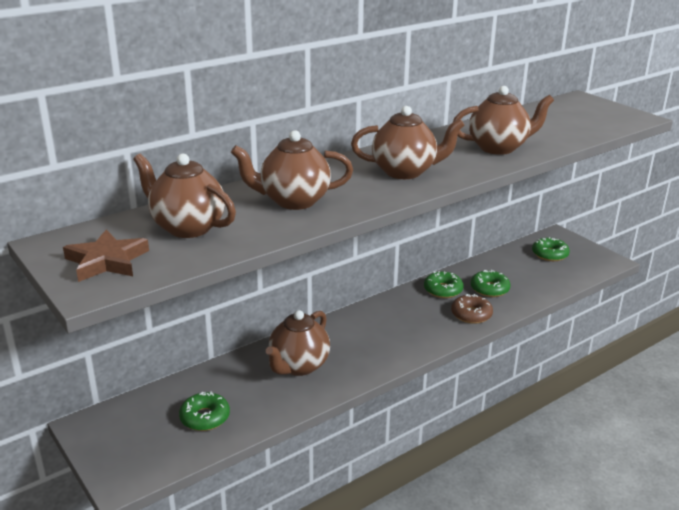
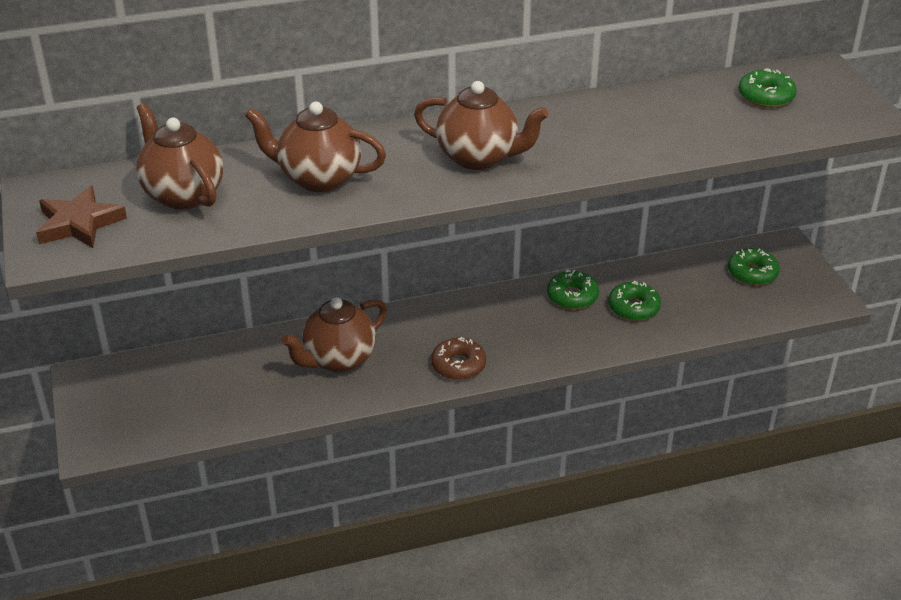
camera: 20 degrees right, 10 degrees up
green donut [179,392,230,431] -> green donut moved to [738,68,797,108]
brown donut [451,294,493,324] -> brown donut moved to [431,337,486,380]
brown teapot [453,86,554,155] -> none

